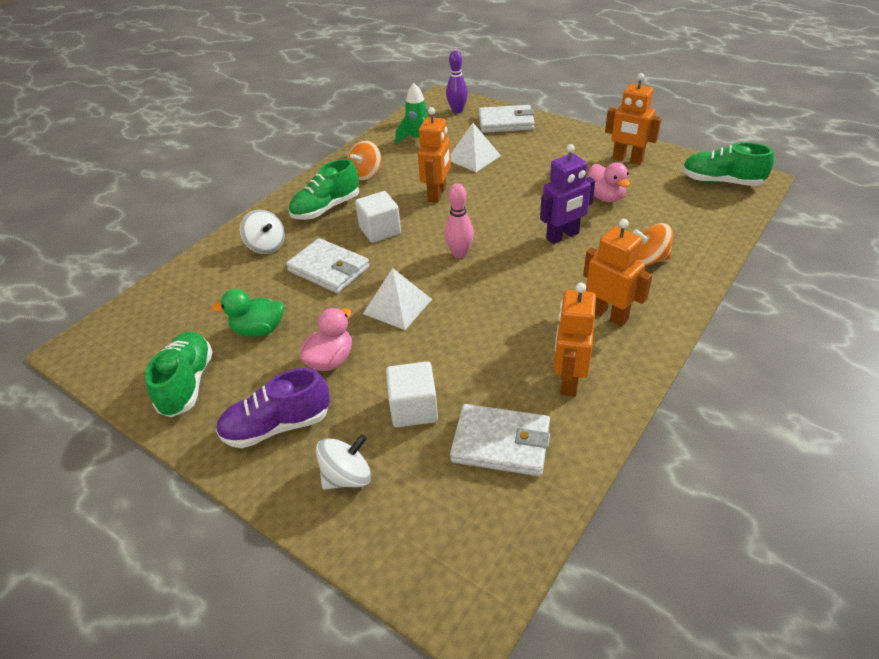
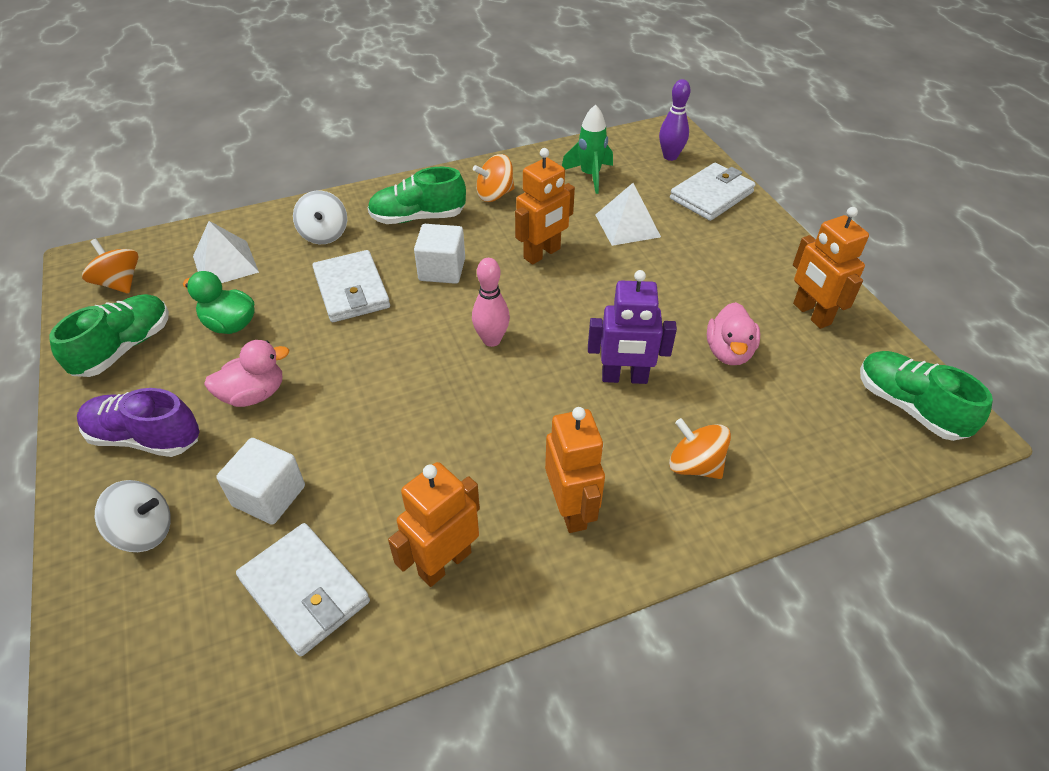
camera: 30 degrees right, 5 degrees up
white pyramid [363,268,432,330] -> white pyramid moved to [193,221,259,283]
white wallet [479,105,535,133] -> white wallet turned 75 degrees counterclockwise [670,163,756,221]
none -> orange spinning top [82,239,138,294]

